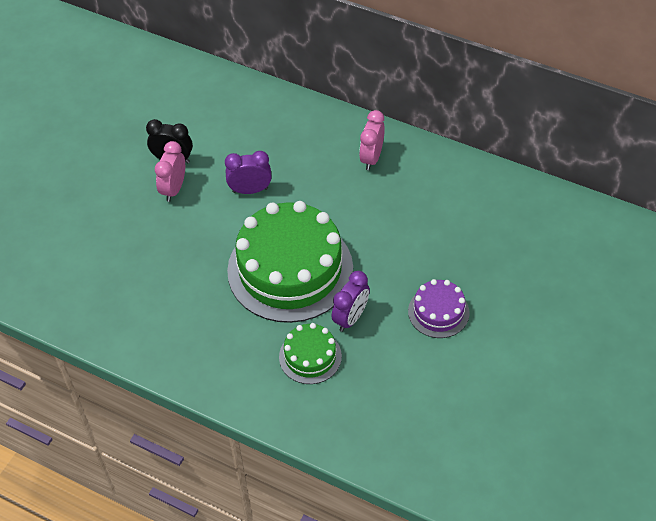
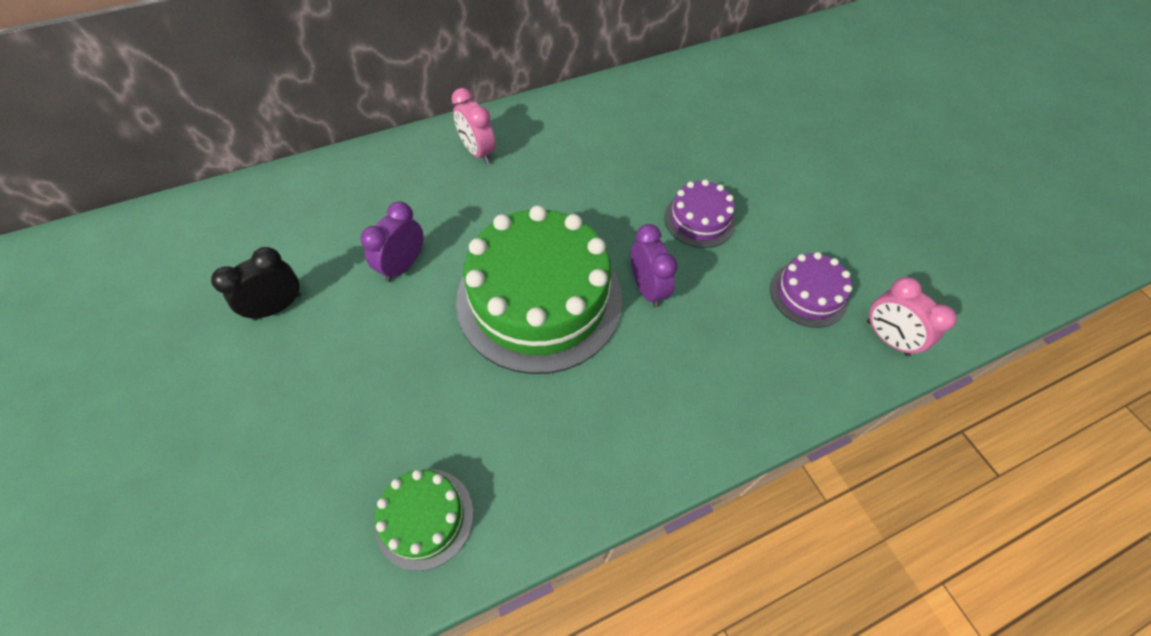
camera: 55 degrees left, 5 degrees up
pink clock [155,141,185,202] -> pink clock moved to [867,277,957,356]
green cake [279,323,342,384] -> green cake moved to [375,469,473,571]
none -> purple cake [770,252,852,328]

